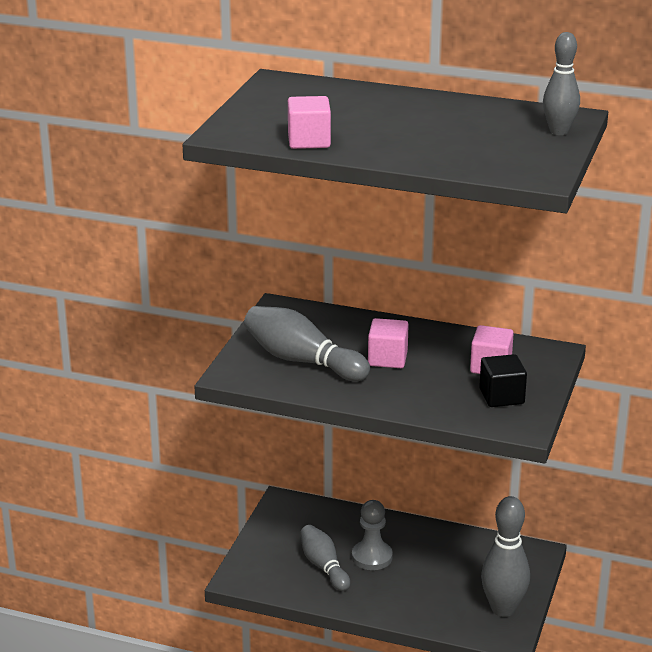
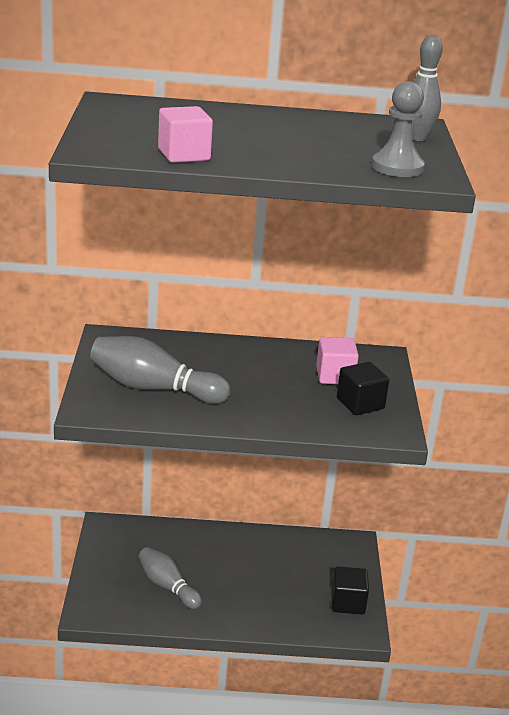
camera: 20 degrees left, 0 degrees up
grey pawn [352,500,393,570] -> grey pawn moved to [372,81,425,177]
pink cube [368,318,409,368] -> none
grey bowling pin [481,496,530,617] -> black cube [331,566,369,615]

